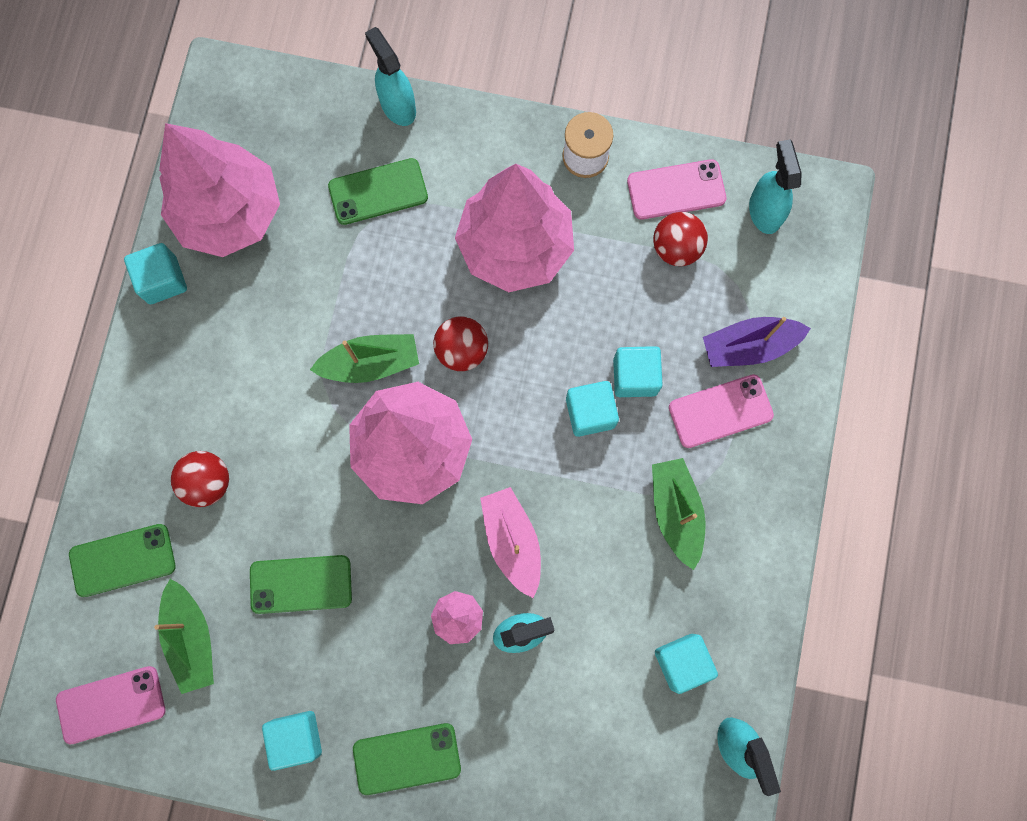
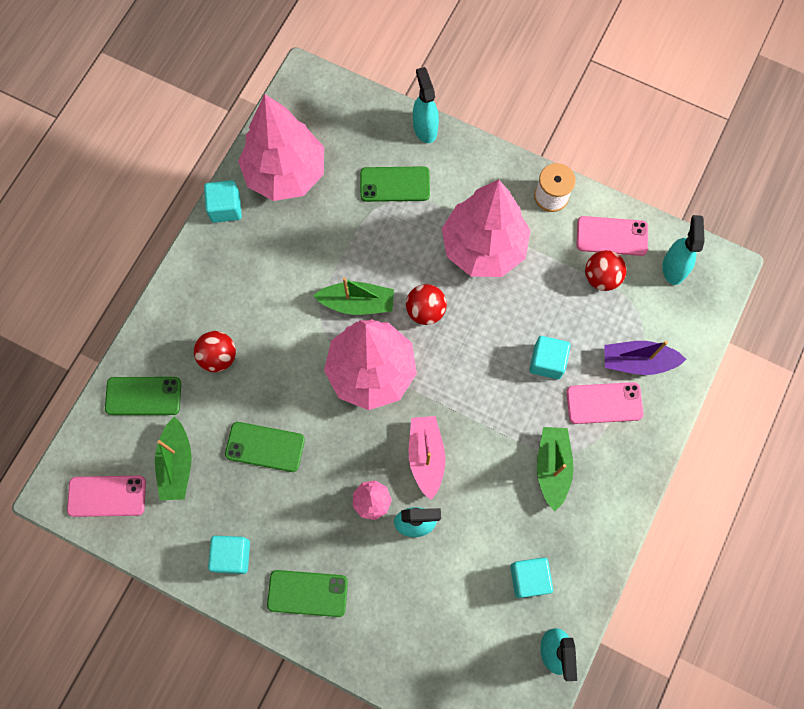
camera: 15 degrees right, 5 degrees down
turquoise cube [566,381,619,437] -> none

